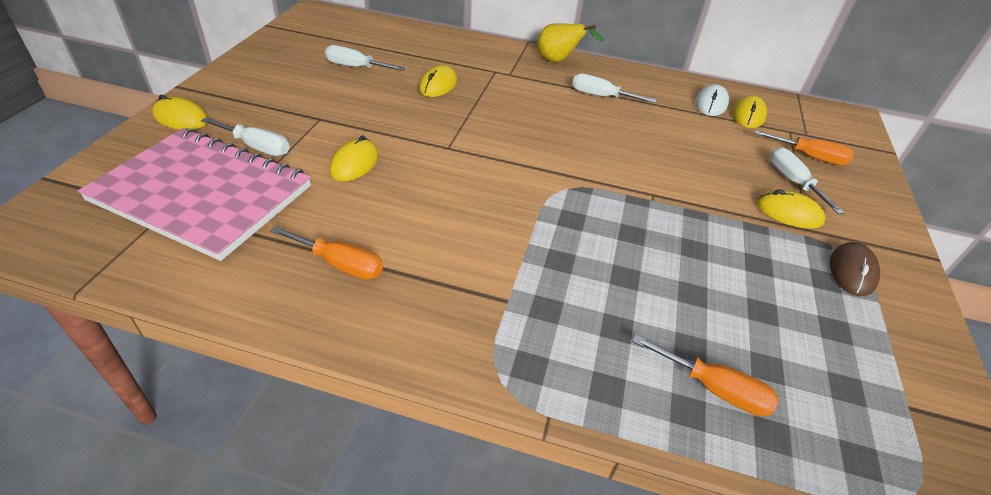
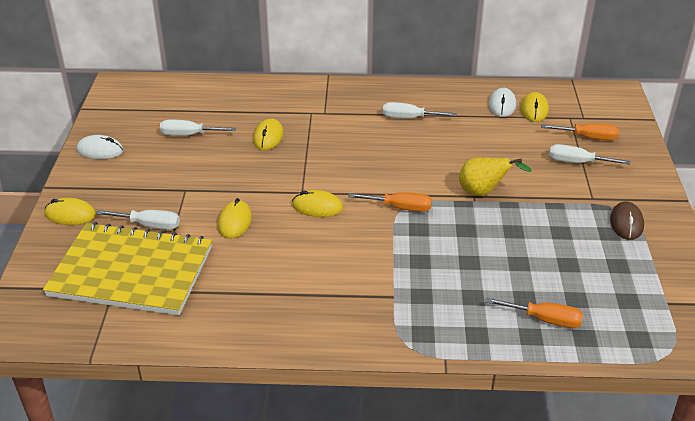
camera: 10 degrees left, 5 degrees down
pink notebook [78,128,311,261] -> yellow notebook [43,222,212,315]
orange screwdriver [270,226,383,280] -> orange screwdriver moved to [348,192,432,212]
yellow pear [537,24,604,62] -> yellow pear moved to [459,158,532,196]
yellow mouse [756,189,826,229] -> yellow mouse moved to [292,190,343,217]
white screwdriver [770,147,844,215] -> white screwdriver turned 45 degrees counterclockwise [549,144,630,165]
none -> white mouse [76,135,124,159]

